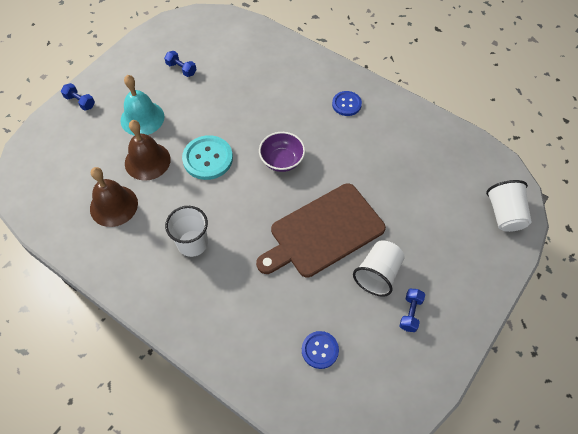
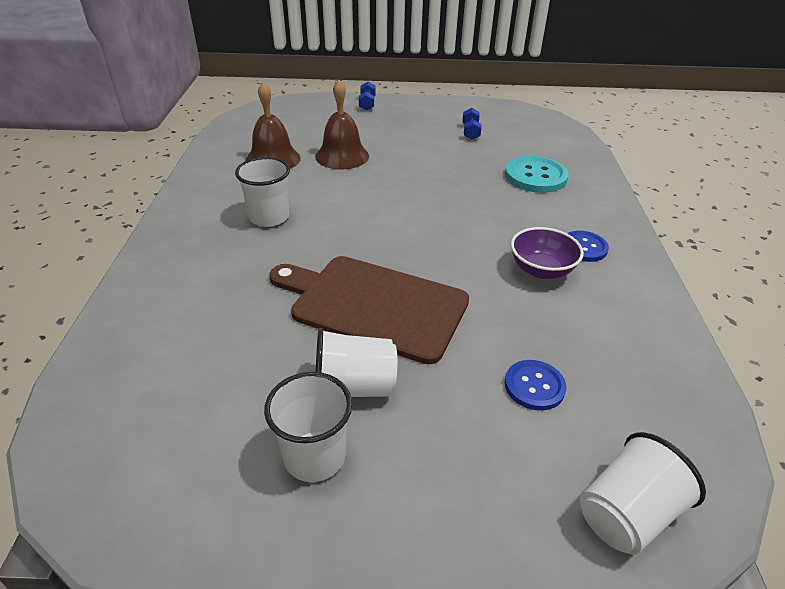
camera: 55 degrees right, 20 degrees down
turquoise bell [121,75,164,136] -> none
turquoise button [182,135,233,180] -> turquoise button moved to [505,156,569,193]
purple bowl [259,132,305,172] -> purple bowl moved to [511,227,584,279]
blue button [302,331,339,369] -> blue button moved to [505,360,566,411]
blue dumbbell [400,289,425,332] -> white cup [264,372,353,482]

